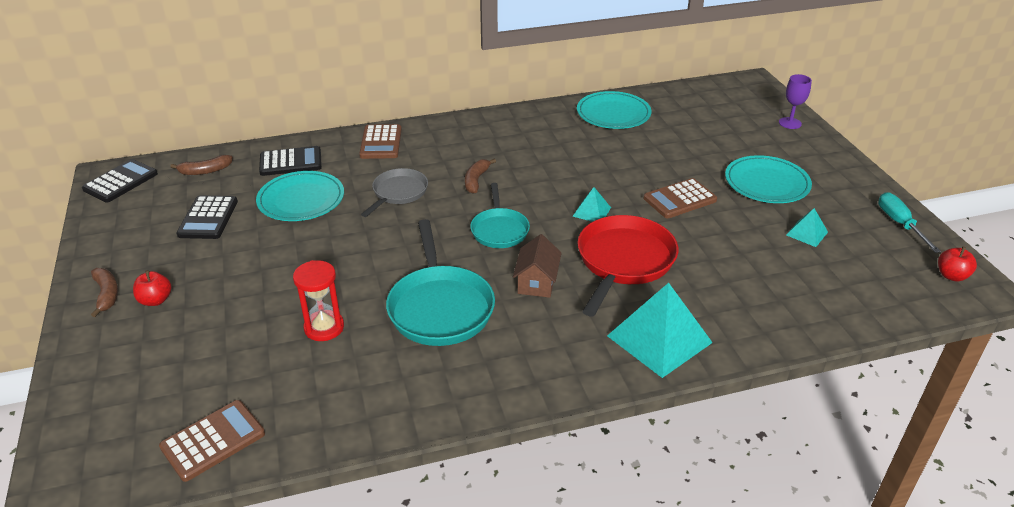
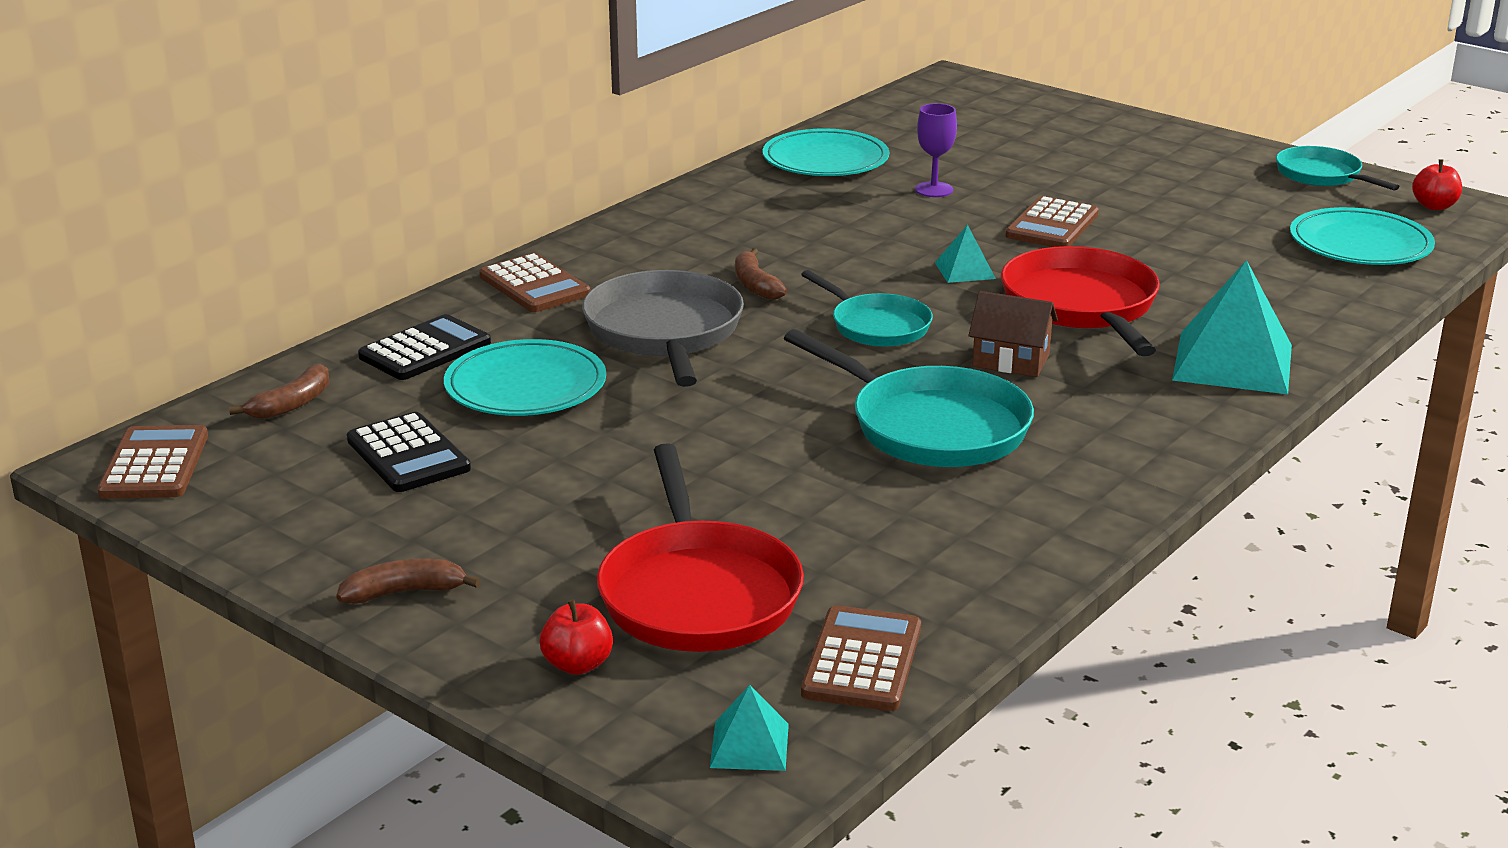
camera: 35 degrees left, 10 degrees down
black calculator [82,159,158,203] -> brown calculator [97,425,208,499]
brown banana [91,268,118,317] -> brown banana turned 45 degrees counterclockwise [336,558,481,604]
red apple [133,270,172,306] -> red apple moved to [539,599,613,675]
red hourglass [293,260,344,341] -> none
grey pan [361,168,428,217] -> grey pan [582,270,744,387], size x1.62
brown house [513,234,562,298] -> brown house turned 45 degrees counterclockwise [969,291,1058,377]
turquoise plate [725,155,812,203] -> turquoise plate moved to [1290,207,1435,265]
purple goblet [779,74,812,129] -> purple goblet moved to [915,103,957,197]
turquoise pyramid [786,208,828,247] -> turquoise pyramid moved to [710,685,789,771]
turquoise screwdriver [878,192,941,253] -> turquoise pan [1276,146,1400,191]
none -> red pan [597,443,804,652]

